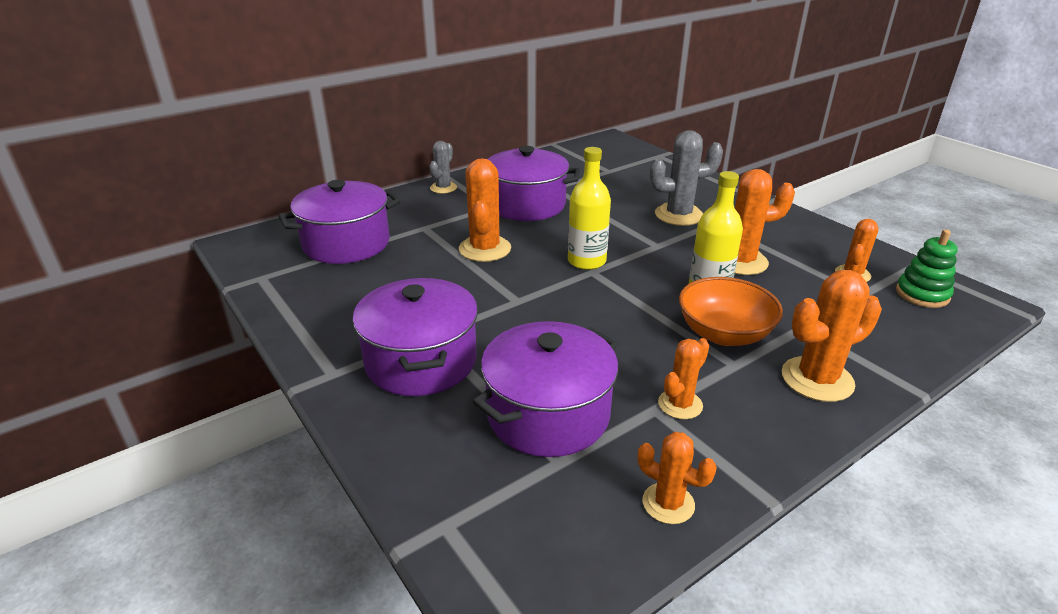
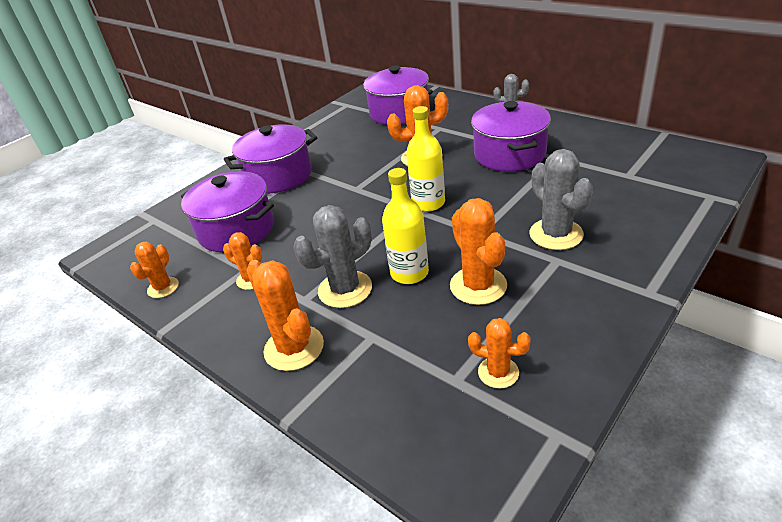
camera: 80 degrees right, 5 degrees up
orange bowl [679,277,783,346] -> grey cactus [294,205,372,308]
green stacking toy [896,229,958,308] -> none

